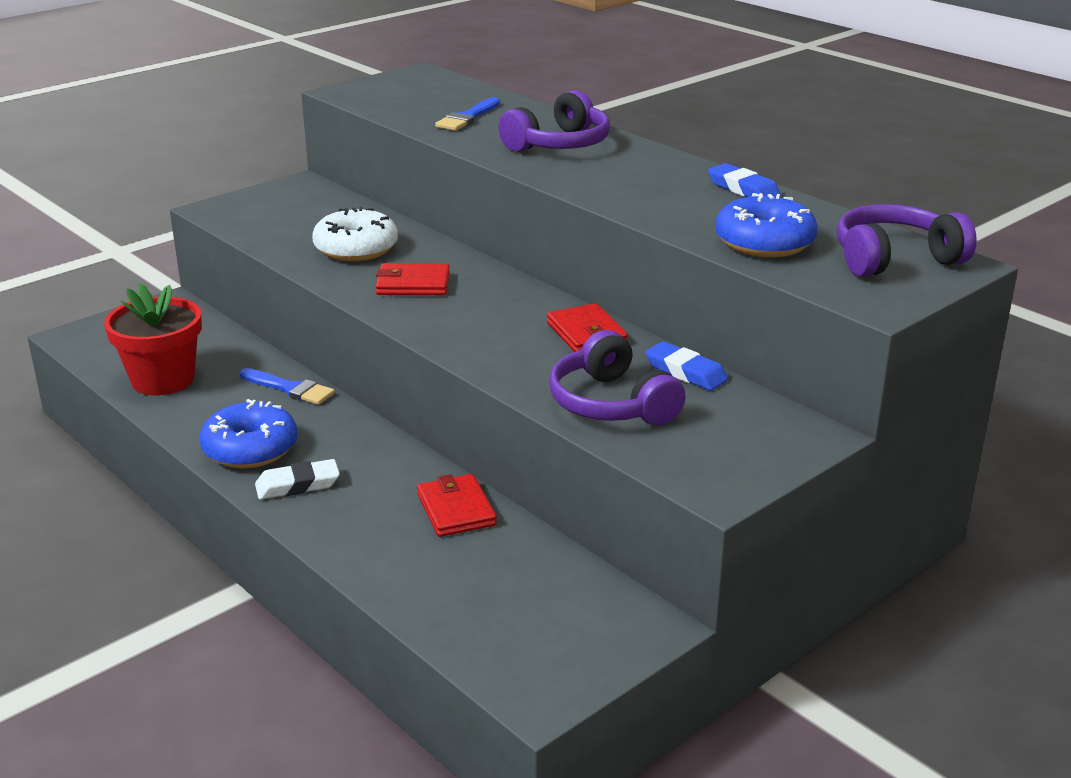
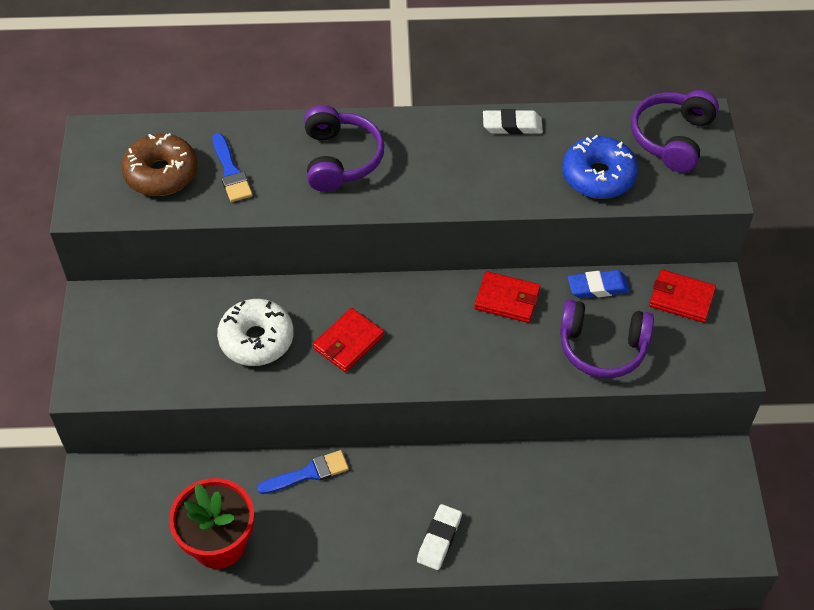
camera: 50 degrees left, 25 degrees up
blue donut [199,399,297,468] -> none
red wallet [417,474,497,537] -> red wallet moved to [649,270,716,323]
blue eraser [708,163,781,197] -> white eraser [483,109,543,135]
none -> brown donut [121,133,197,196]

